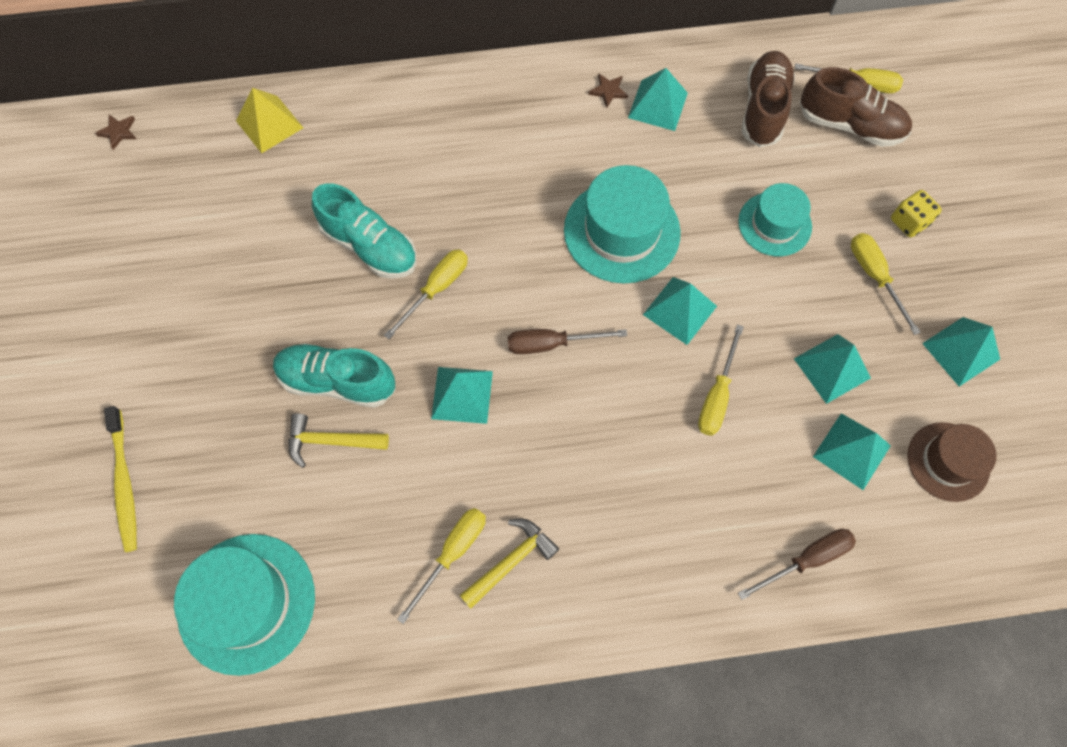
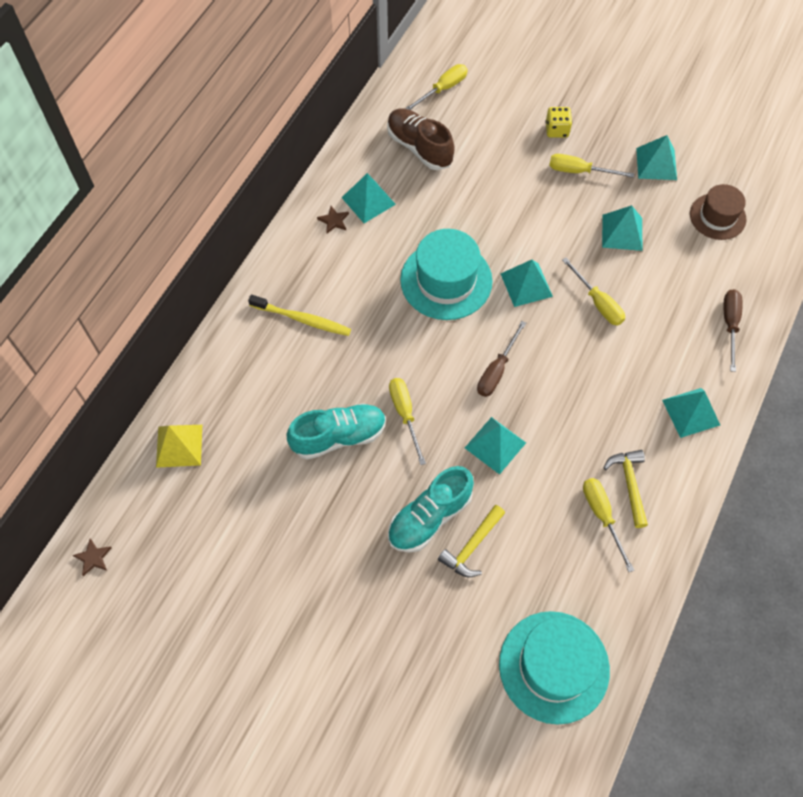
camera: 55 degrees left, 5 degrees down
yellow toothbrush [104,406,137,552] -> yellow toothbrush moved to [248,295,351,336]
turquoise hat [738,183,812,256] -> none
brown shoe [800,67,912,147] -> none
turquoise pyramid [813,413,891,490] -> turquoise pyramid moved to [662,388,720,438]

